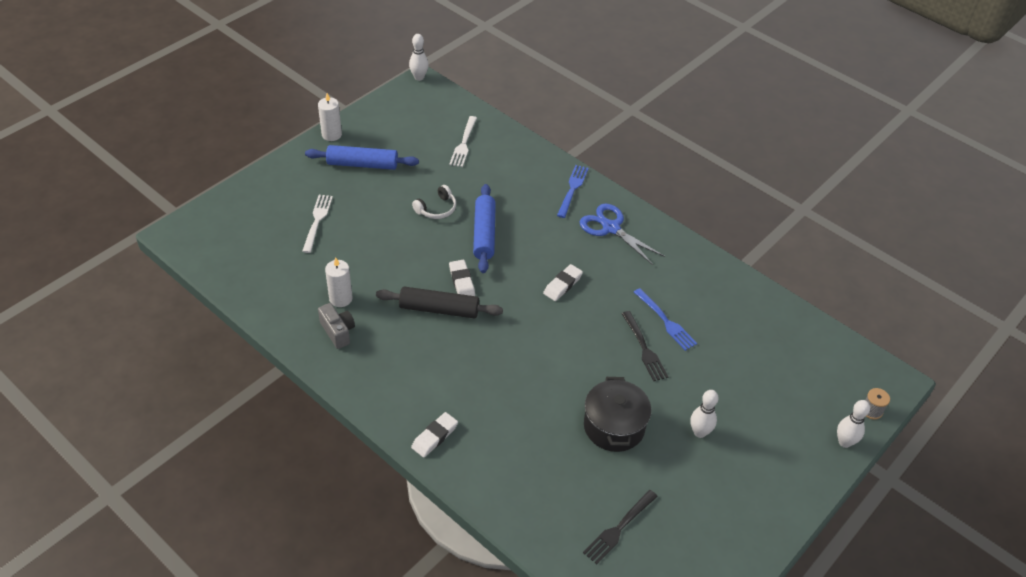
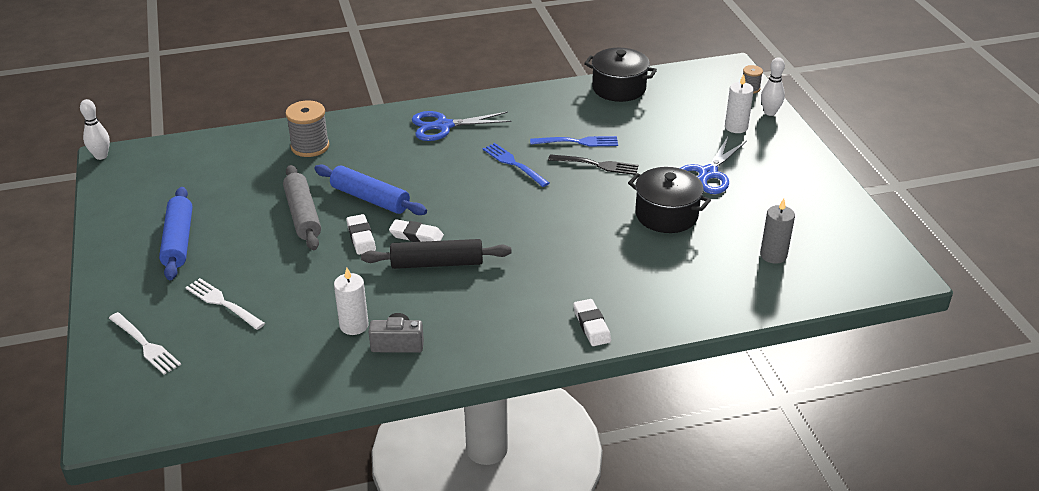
camera: 55 degrees left, 10 degrees down
blue rolling pin [305,145,419,170] -> blue rolling pin turned 45 degrees counterclockwise [159,187,193,280]
white candle [318,93,342,141] -> white candle moved to [725,74,754,133]
black rolling pin [376,287,503,319] -> black rolling pin turned 45 degrees clockwise [361,239,511,269]
white headphones [412,185,456,219] -> grey rolling pin [283,165,321,250]
white fork [449,116,477,167] -> white fork moved to [109,312,181,375]
white eraser [543,264,583,301] -> white eraser moved to [346,214,376,255]
blue fork [557,165,589,218] -> blue fork moved to [483,143,549,187]
black fork [583,490,658,564] -> grey candle [760,199,795,264]
white bowling pin [690,390,719,438] -> blue scissors [680,137,747,194]
none -> grey spool [285,100,329,157]
none -> black pot [584,48,657,102]

